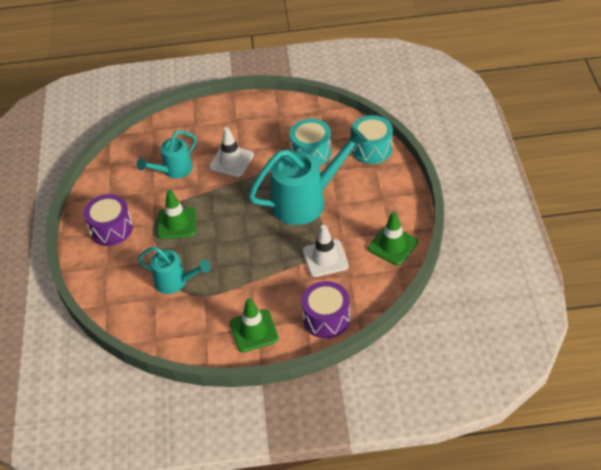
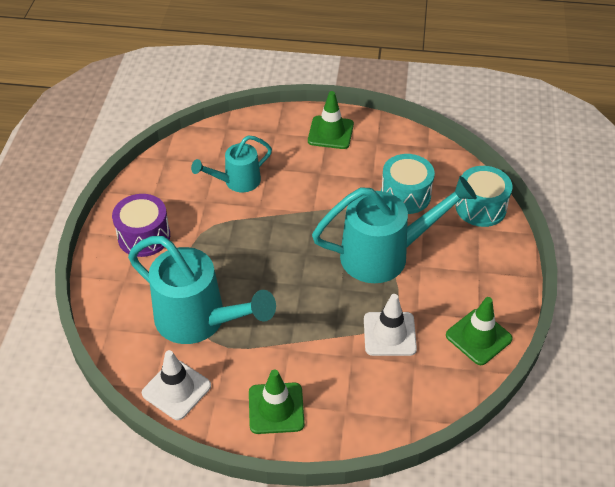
camera: 10 degrees right, 0 degrees up
turquoise watering can [138,247,211,294] -> turquoise watering can [128,236,276,344], size x1.73
green traffic cone [157,190,196,239] -> green traffic cone moved to [308,91,354,149]
white traffic cone [209,127,254,177] -> white traffic cone moved to [142,350,211,420]
purple drum [301,281,350,339] -> none

